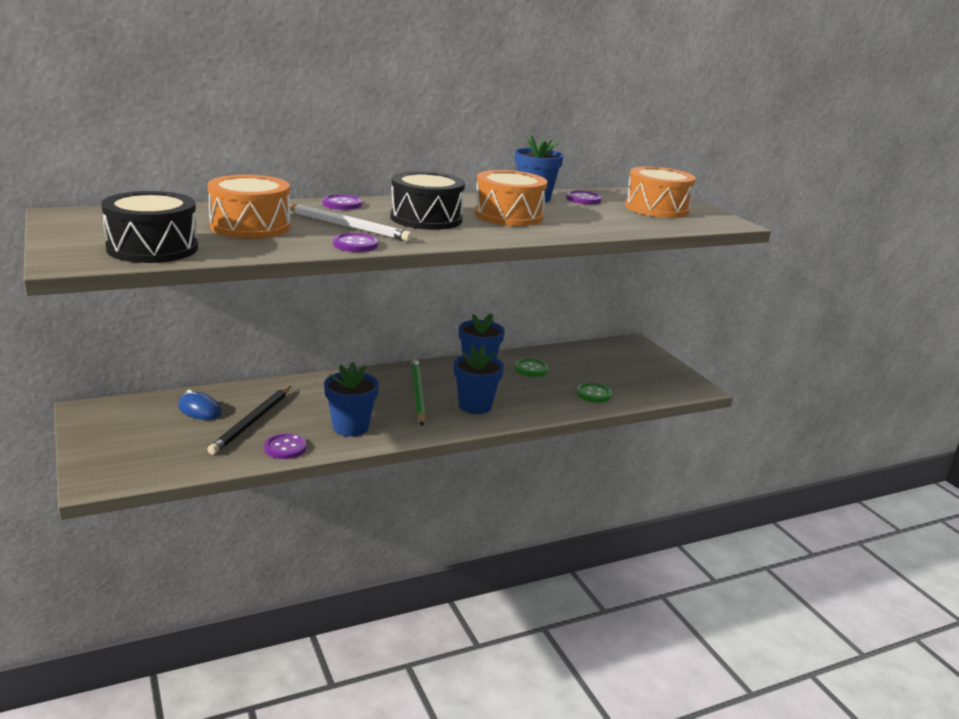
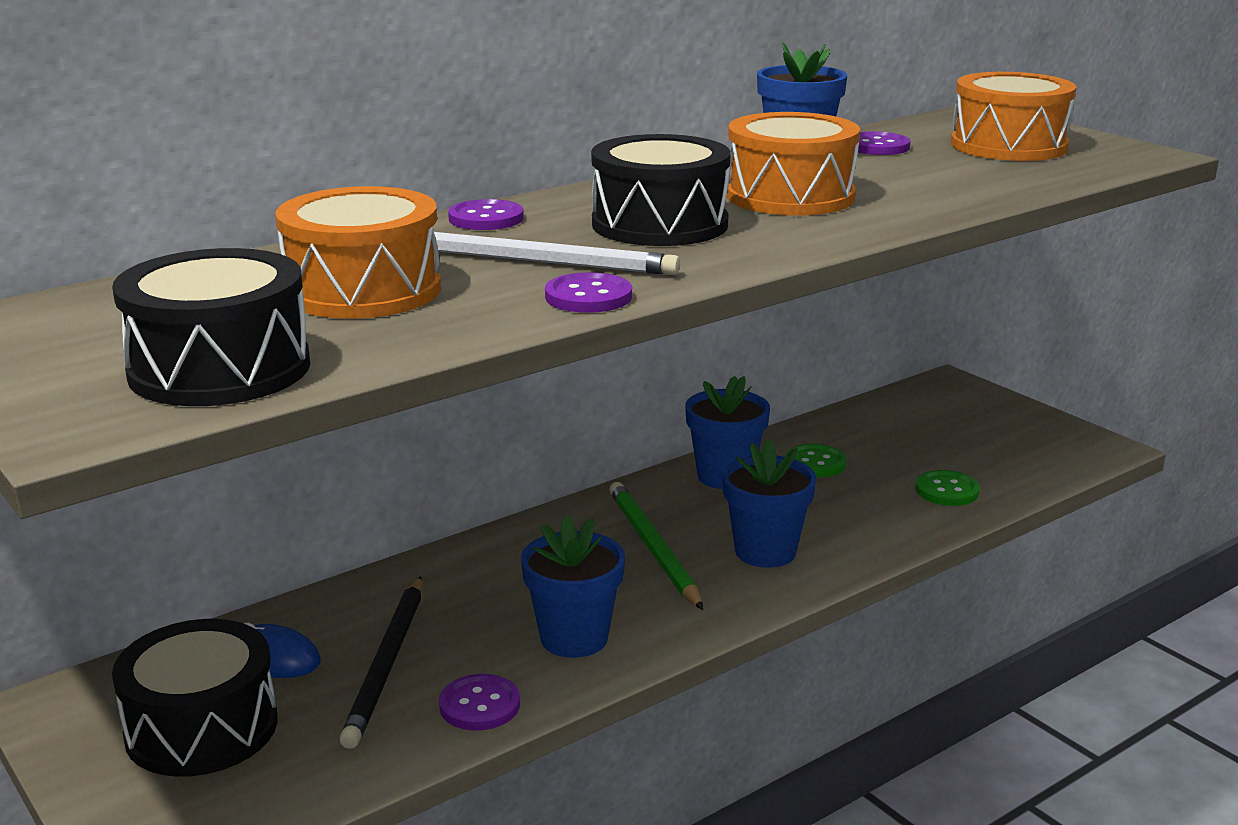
camera: 10 degrees left, 0 degrees up
none -> black drum [112,619,278,777]

